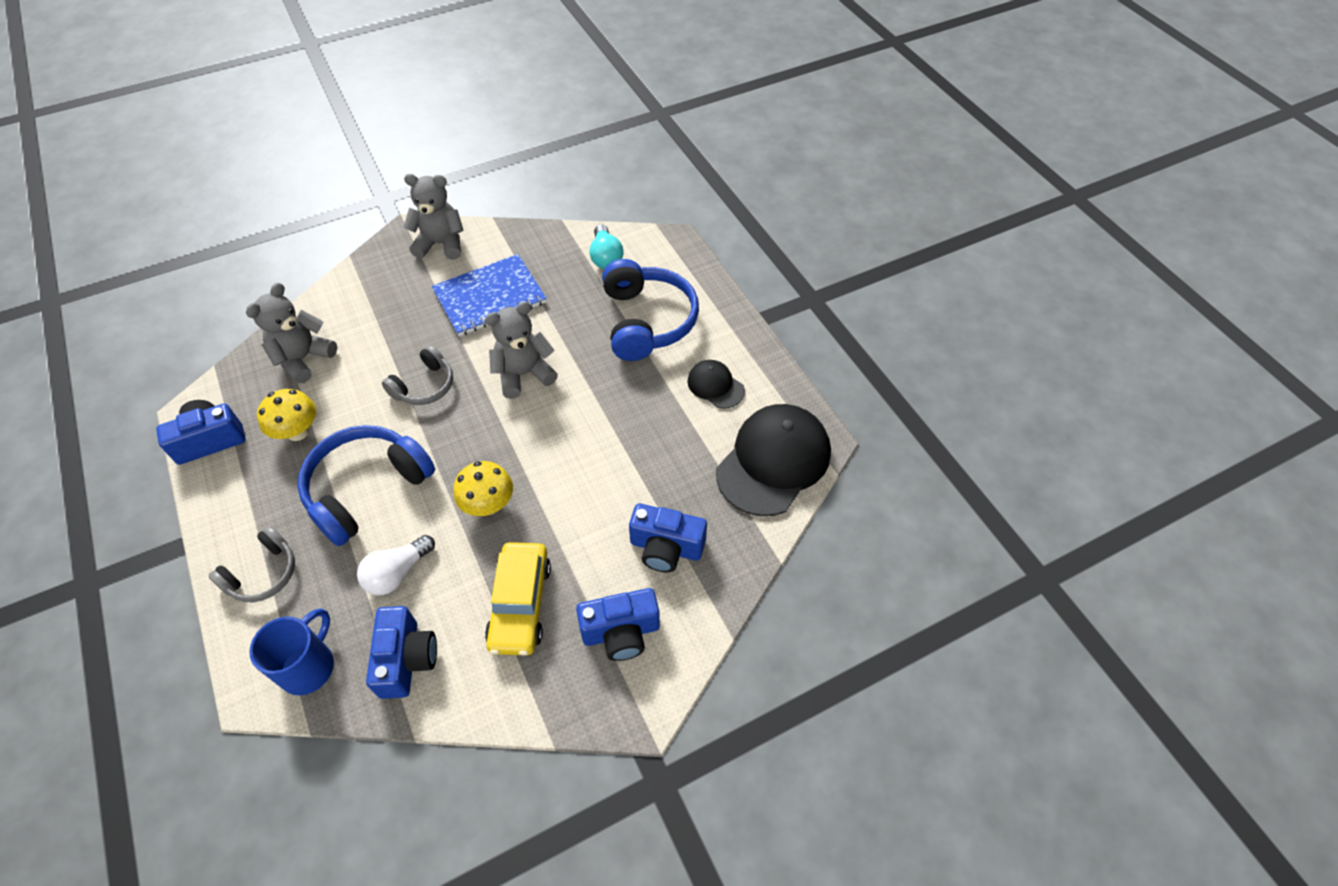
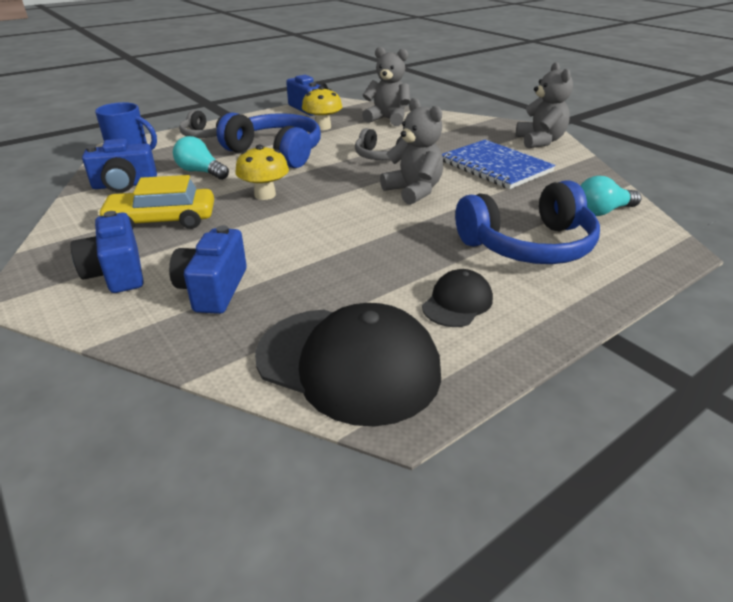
camera: 80 degrees right, 20 degrees down
white light bulb [357,535,435,595] -> turquoise light bulb [173,136,229,180]

